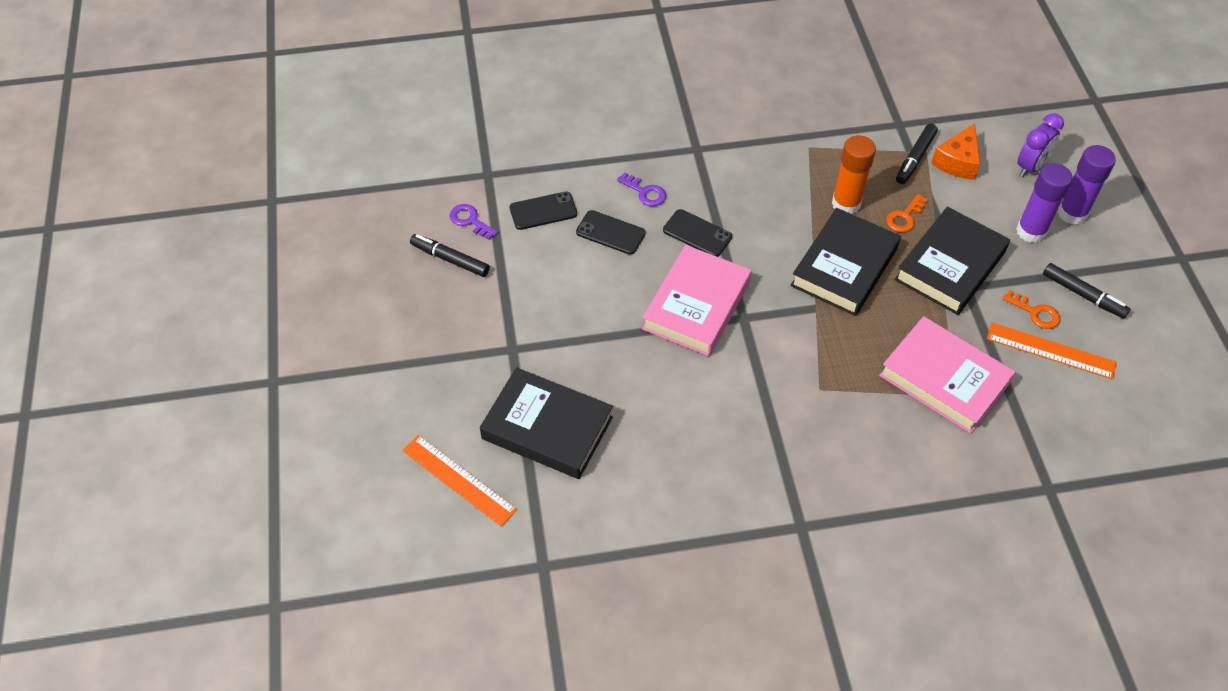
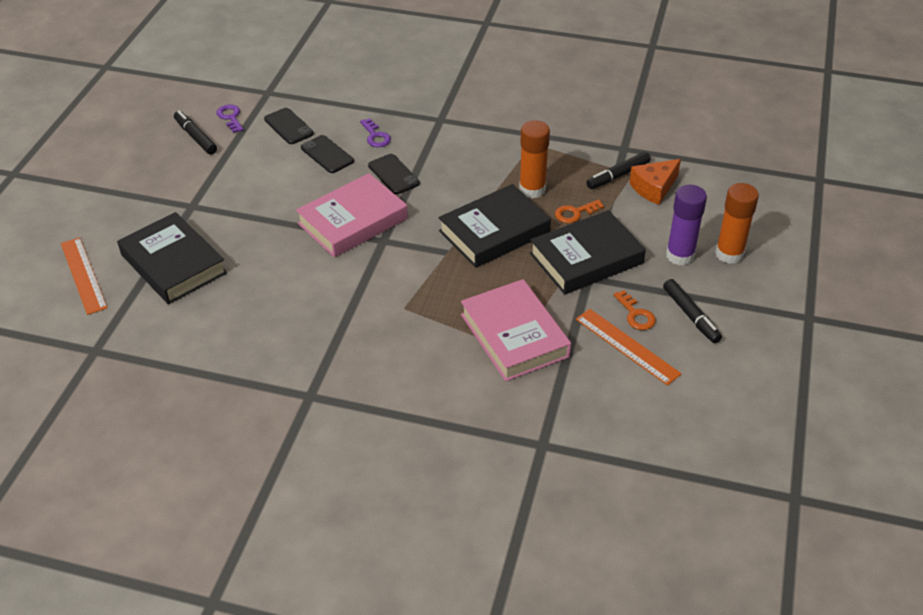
camera: 25 degrees right, 10 degrees down
black phone [510,191,577,230] -> black phone turned 45 degrees clockwise [264,108,314,144]
purple clock [1017,113,1064,177] -> none
purple glue stick [1058,145,1116,225] -> orange glue stick [715,183,759,264]

